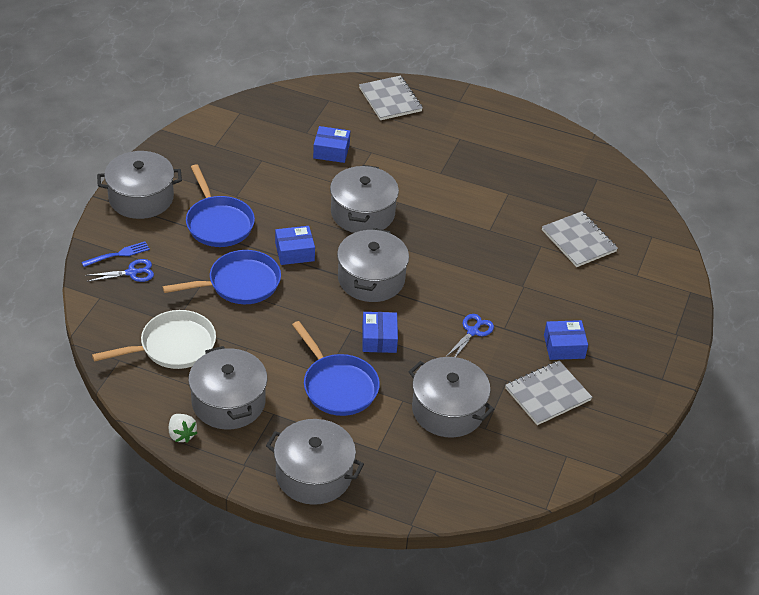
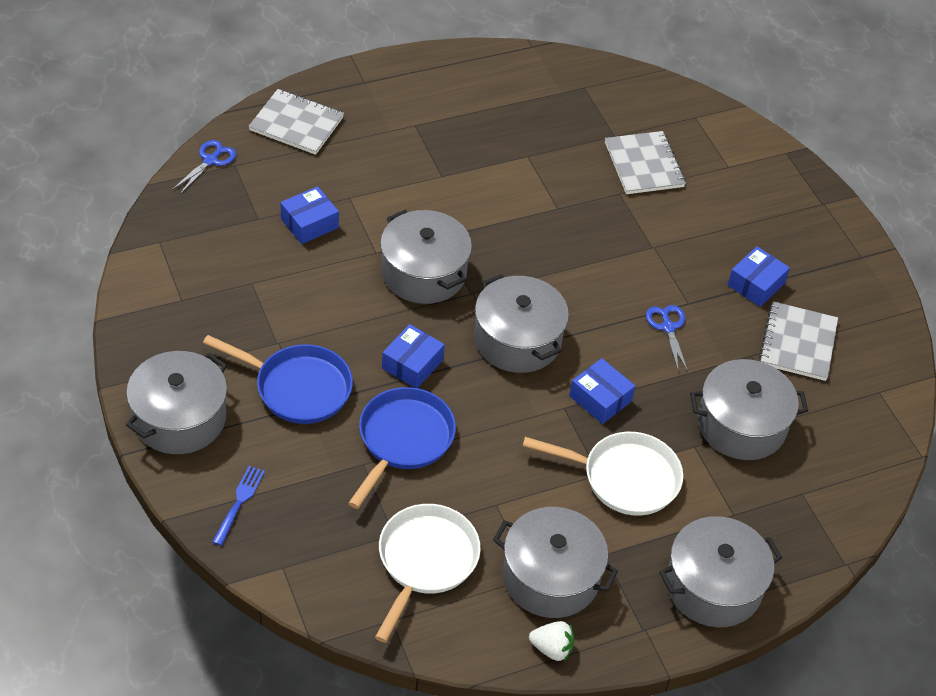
camera: 45 degrees left, 5 degrees up
blue scissors [85,259,154,282] -> blue scissors moved to [172,140,236,194]
blue pan [292,321,380,416] -> white pan [523,432,683,516]
grey notebook [542,211,618,267] -> grey notebook turned 60 degrees clockwise [605,131,686,194]

